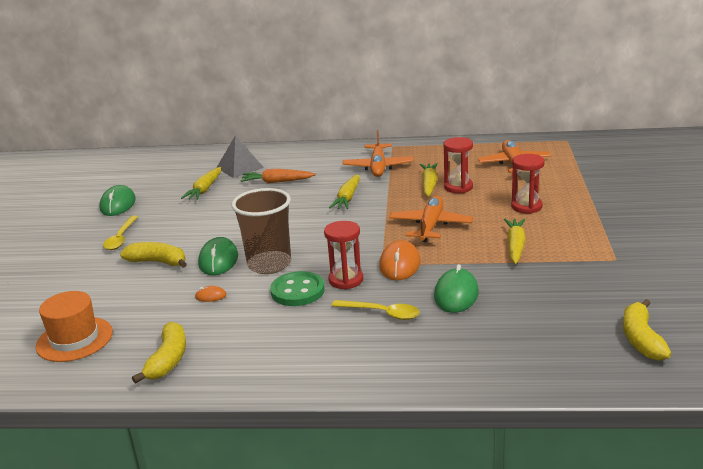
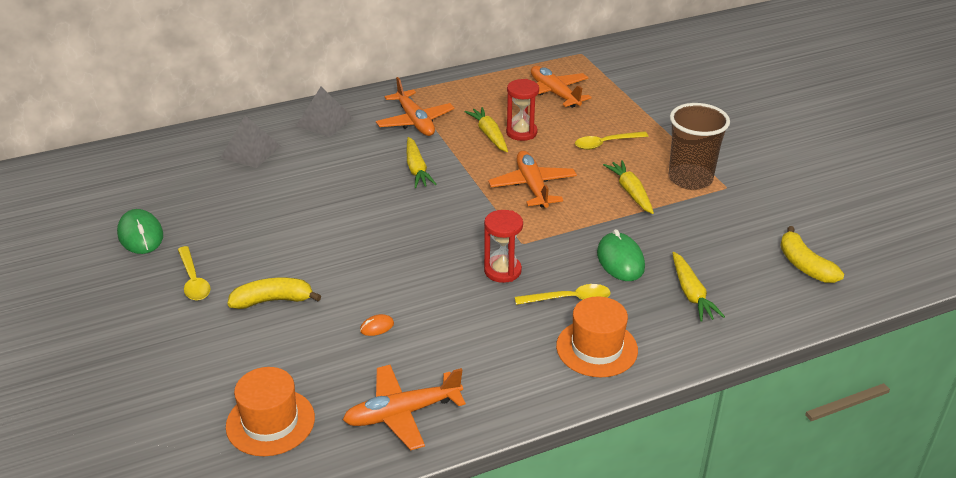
camera: 30 degrees left, 10 degrees up
yellow banana [132,321,186,384] -> orange plane [343,365,466,450]
yellow carrot [181,167,221,200] -> yellow carrot moved to [672,252,725,322]
green mouse [198,237,238,275] -> none
brown cup [232,188,291,274] -> brown cup moved to [668,103,730,190]
orange carrot [240,169,316,183] -> none
green button [270,271,325,306] -> none
orange mouse [379,240,420,280] -> none
red hourglass [511,154,545,214] -> yellow spoon [575,131,648,150]
none -> grey pyramid [296,87,353,137]
none -> orange hat [556,296,638,377]

